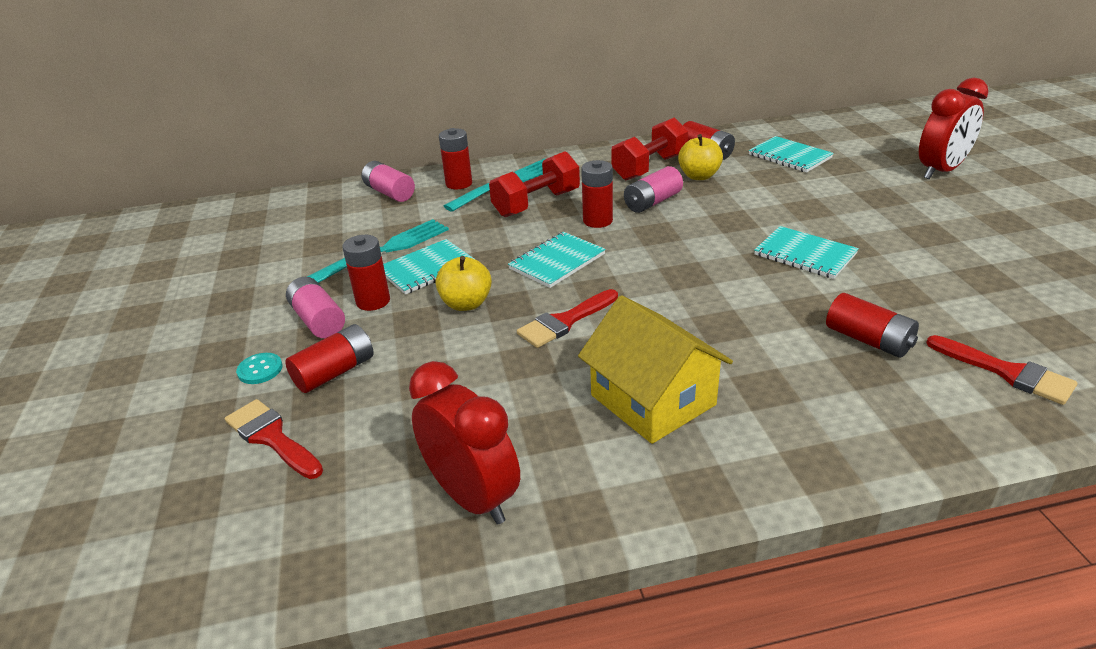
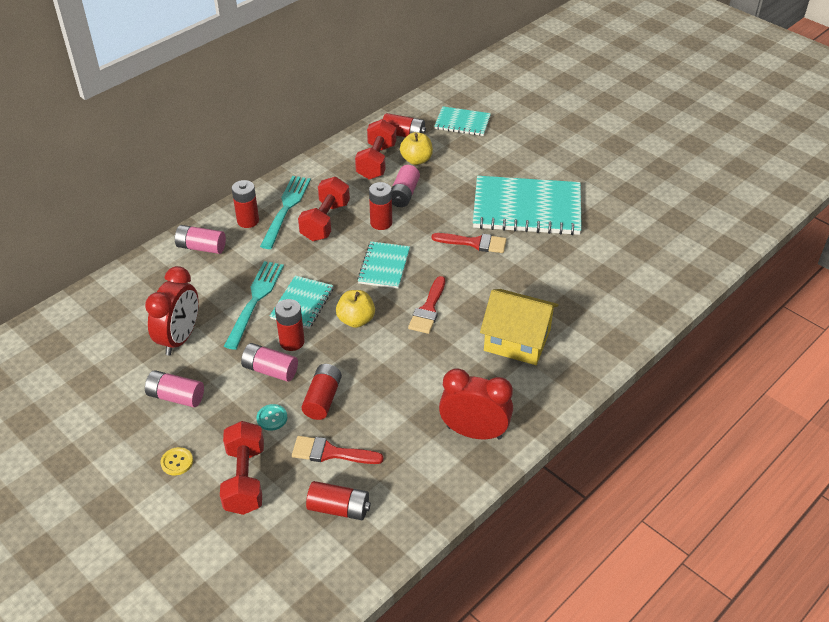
camera: 35 degrees left, 10 degrees up
turquoise notebook [754,226,859,279] -> turquoise notebook [473,176,582,235], size x1.90
red battery [826,293,919,358] -> red battery moved to [306,481,371,520]
red clock [919,78,988,179] -> red clock moved to [145,266,199,355]
red brush [926,335,1077,405] -> red brush moved to [432,233,507,253]
none -> pink battery [145,370,204,407]
none -> yellow button [161,447,193,475]
none -> red dumbbell [220,421,264,515]

